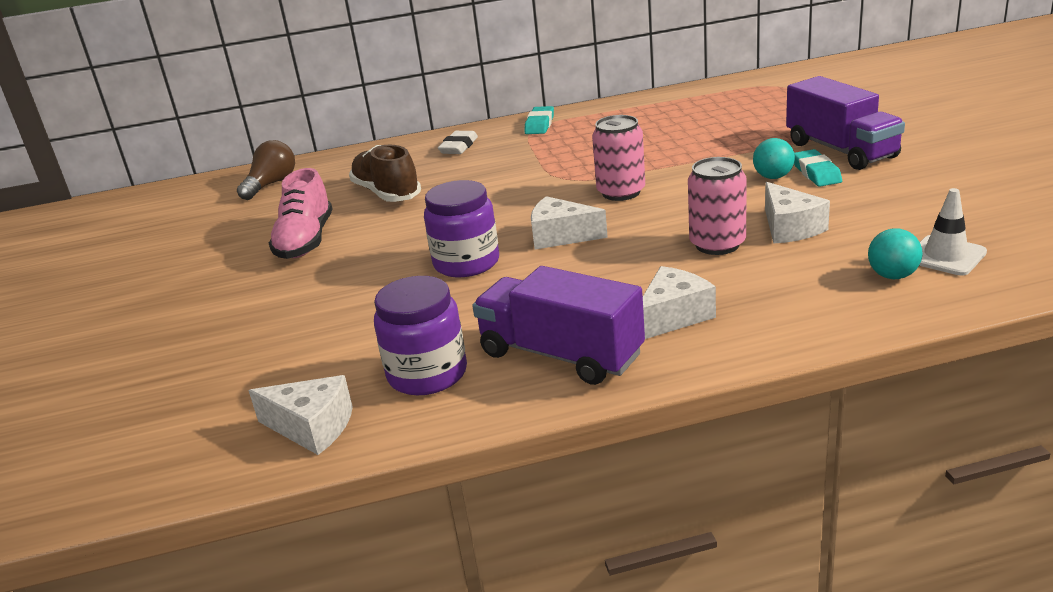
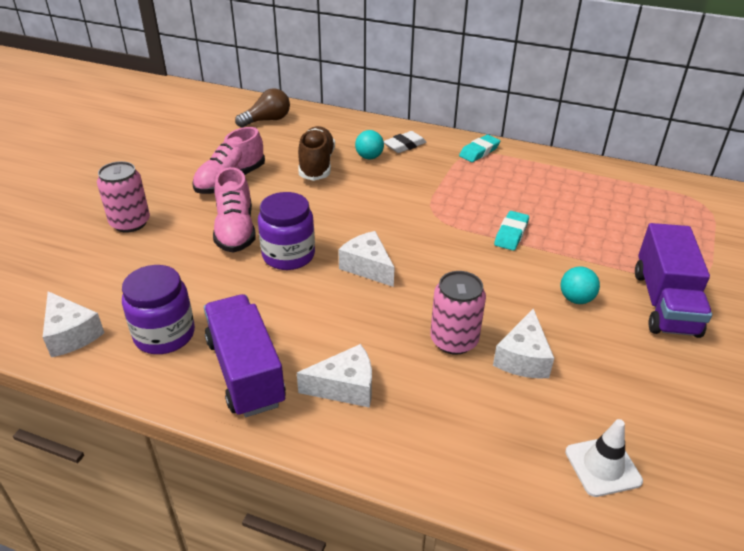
camera: 30 degrees right, 10 degrees up
pink can [592,115,645,201] -> pink can moved to [97,161,150,233]
turquoise eraser [794,149,842,187] -> turquoise eraser moved to [494,211,529,251]
turquoise ball [868,228,923,279] -> turquoise ball moved to [355,130,384,159]
none -> pink shoe [213,167,256,253]

